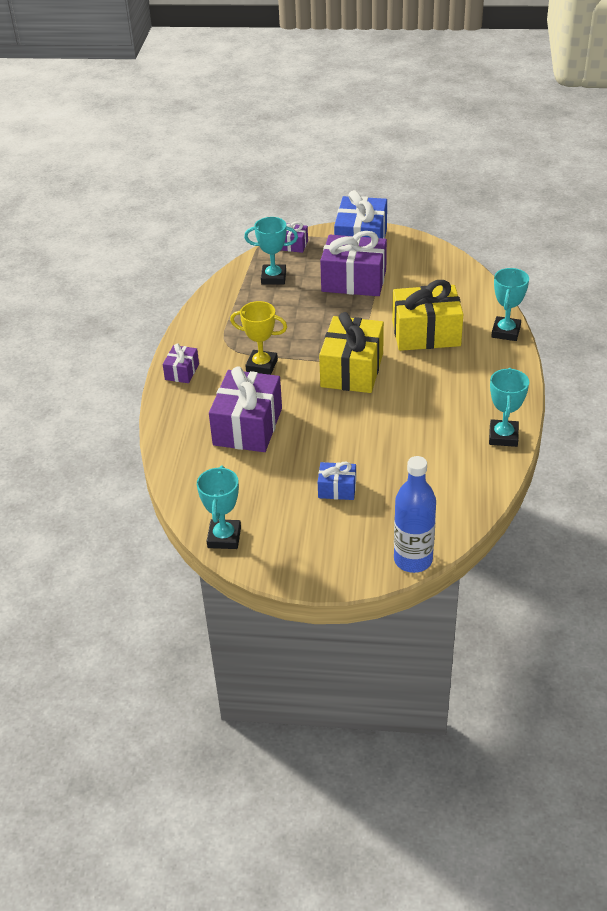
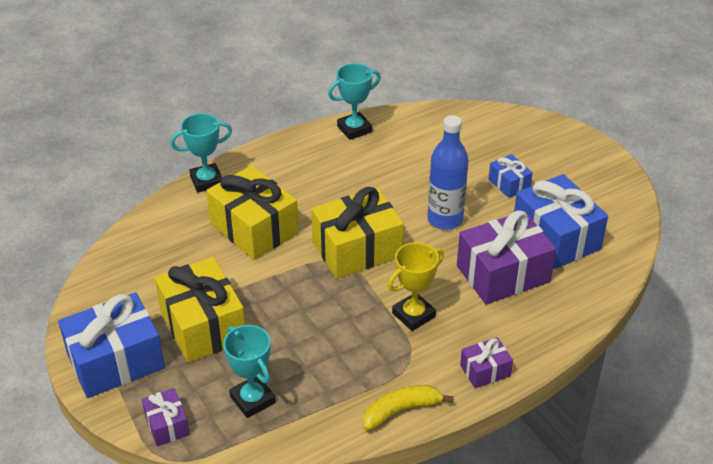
camera: 130 degrees left, 0 degrees up
turquoise trophy [197,466,241,549] -> none
yellow trophy [230,301,287,375] -> yellow trophy turned 75 degrees clockwise [388,242,444,331]
purple gift [320,231,387,296] -> yellow gift [155,257,245,363]
blue bottle [394,456,436,573] -> blue bottle moved to [427,115,469,230]
none -> yellow banana [363,385,454,431]
none -> blue gift [514,174,608,269]

